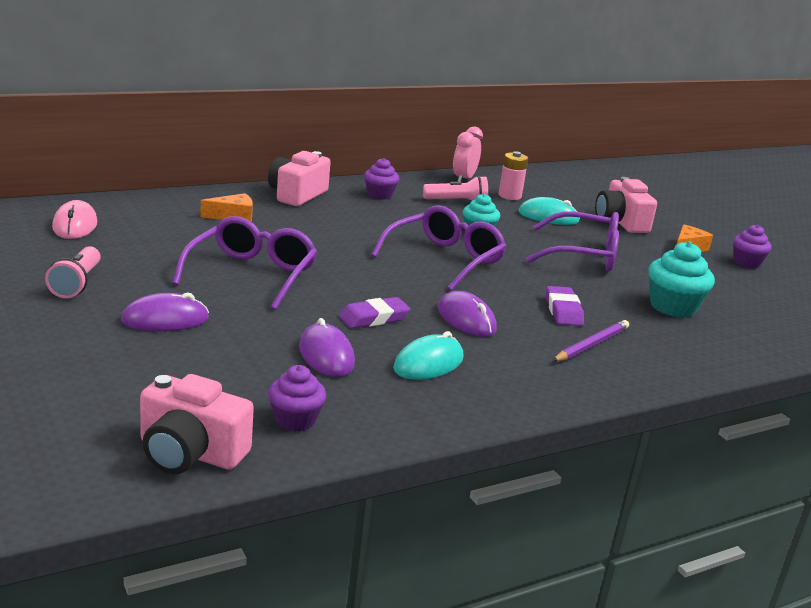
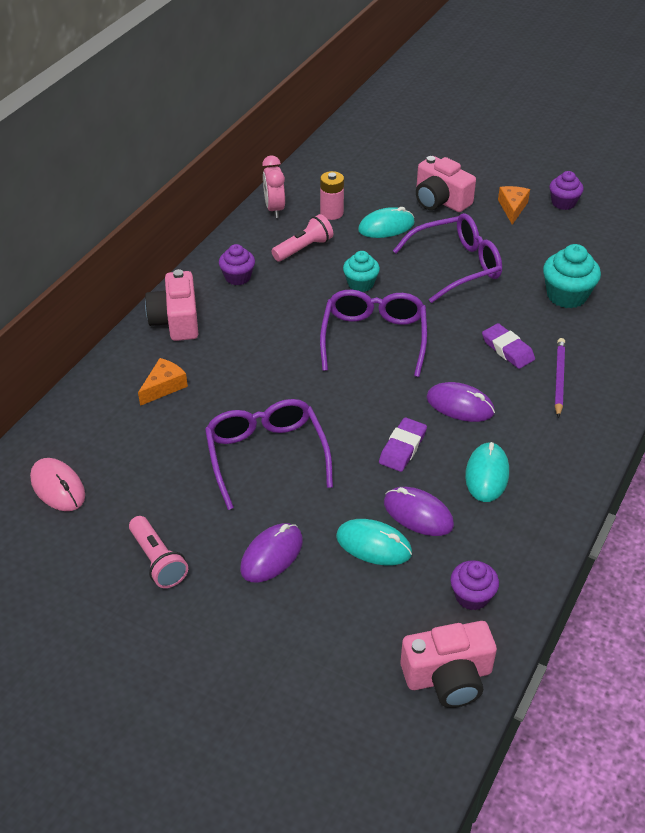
camera: 30 degrees left, 20 degrees up
none -> turquoise mouse [336,519,412,565]

